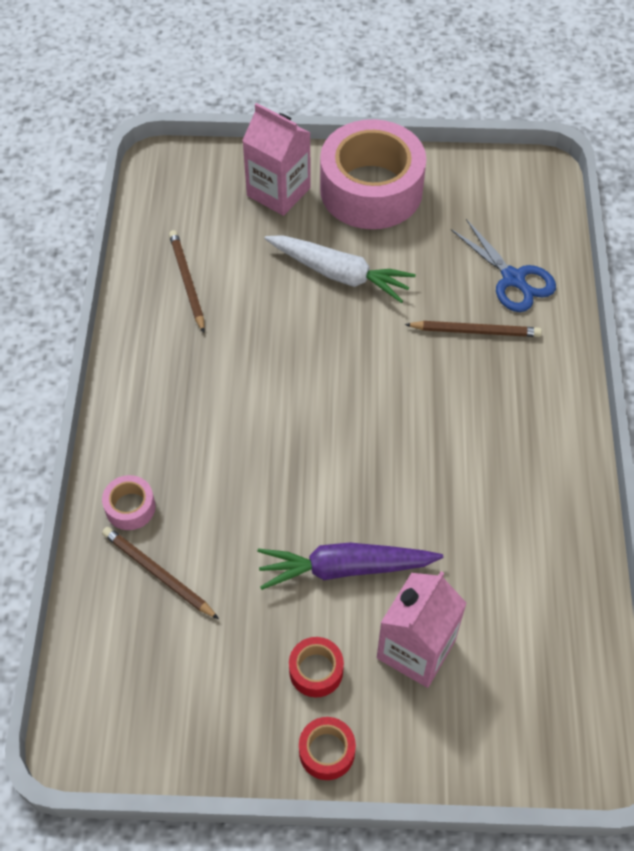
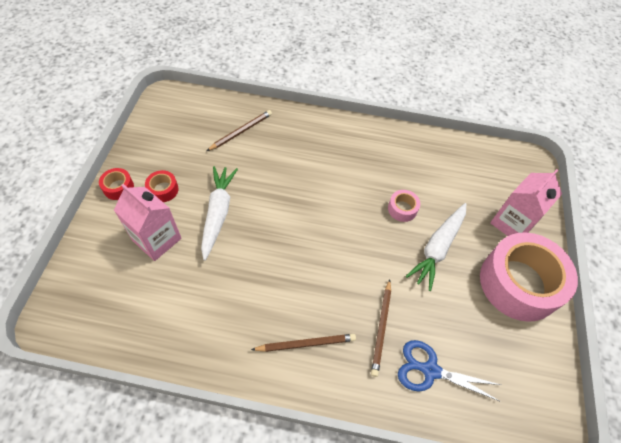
camera: 95 degrees right, 0 degrees up
pink tape [102,475,156,530] -> pink tape moved to [388,190,420,222]
brown pencil [169,230,205,333] -> brown pencil moved to [251,334,356,352]
purple carrot [257,543,443,590] -> white carrot [201,166,238,261]
blue scissors [451,219,556,312] -> blue scissors turned 45 degrees clockwise [398,340,501,402]

